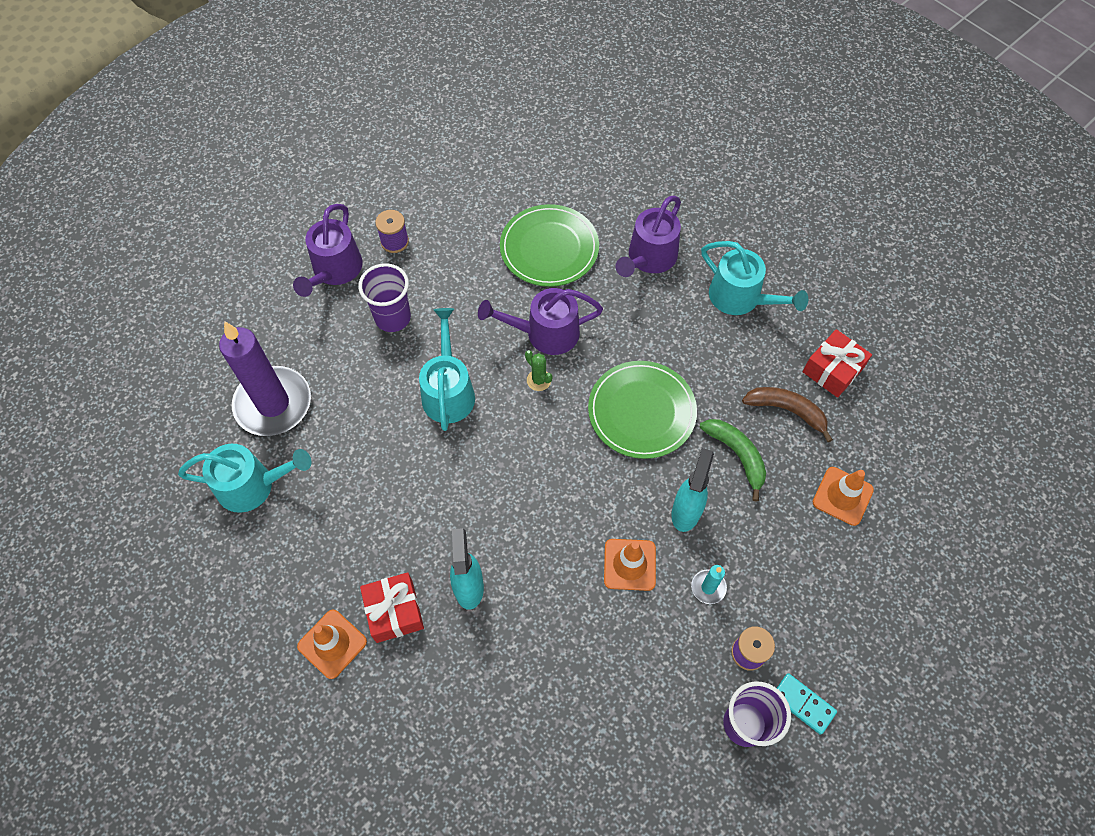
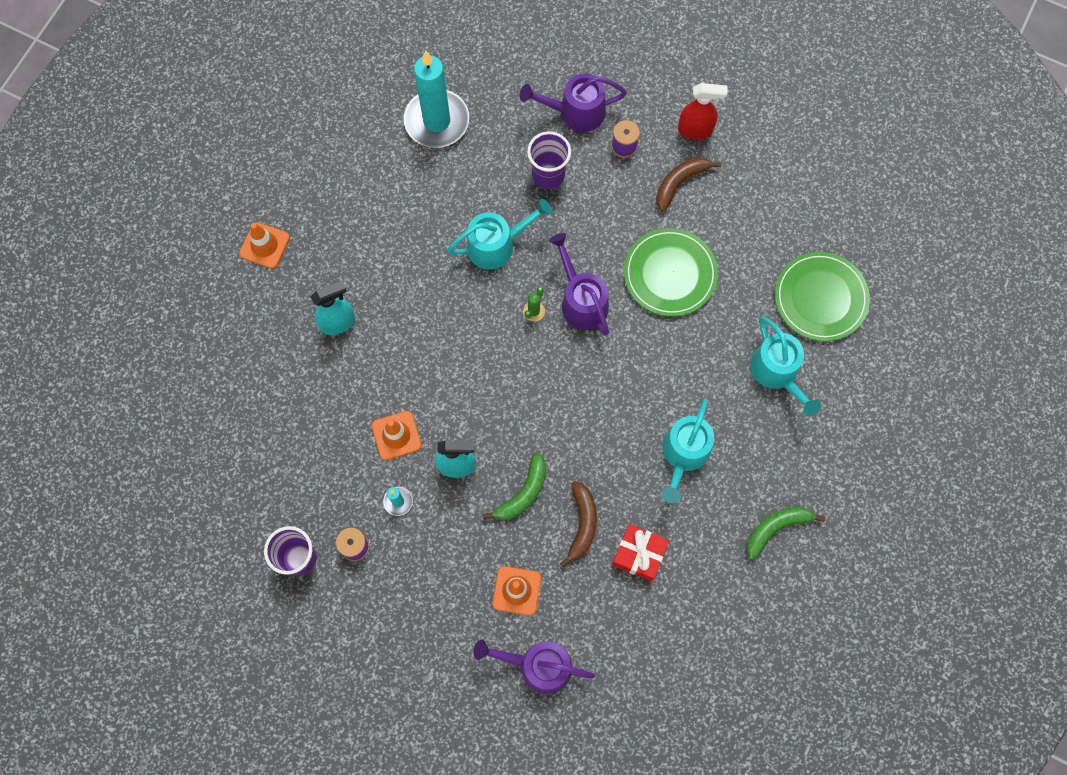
camera: 70 degrees right, 10 degrees up
turquoise watering can [178,444,311,513] -> turquoise watering can moved to [750,317,821,416]
purple candle [219,321,311,436] -> turquoise candle [404,51,469,148]
red gift [360,572,424,643] -> none
green plate [588,361,697,459] -> green plate moved to [775,252,870,341]
purple watering can [616,196,681,277] -> purple watering can moved to [474,640,595,694]
turquoise domino [777,673,837,735] -> none
none -> brown banana [656,157,721,212]
none -> red spray bottle [678,83,728,140]
none -> green banana [747,507,825,559]

